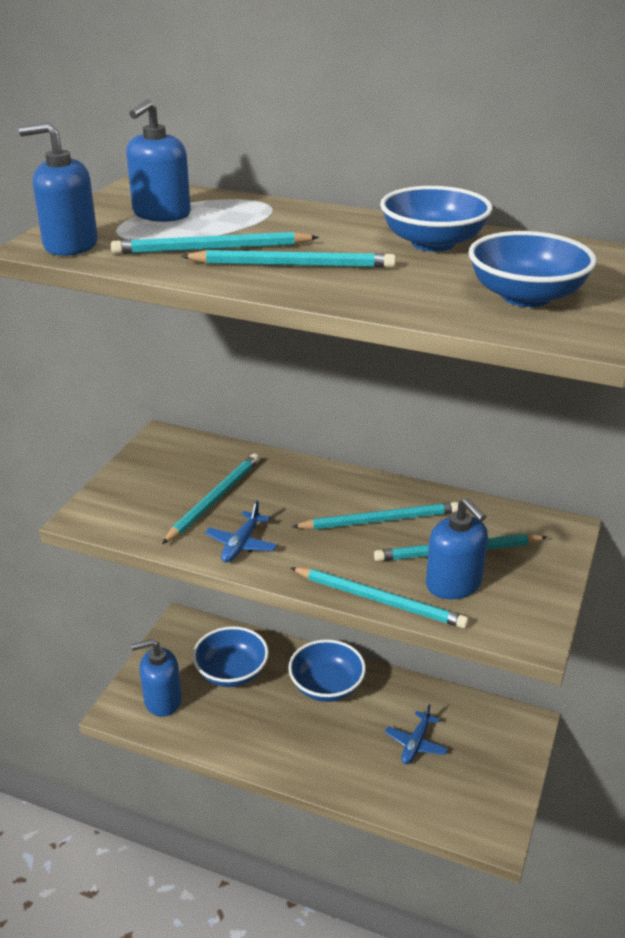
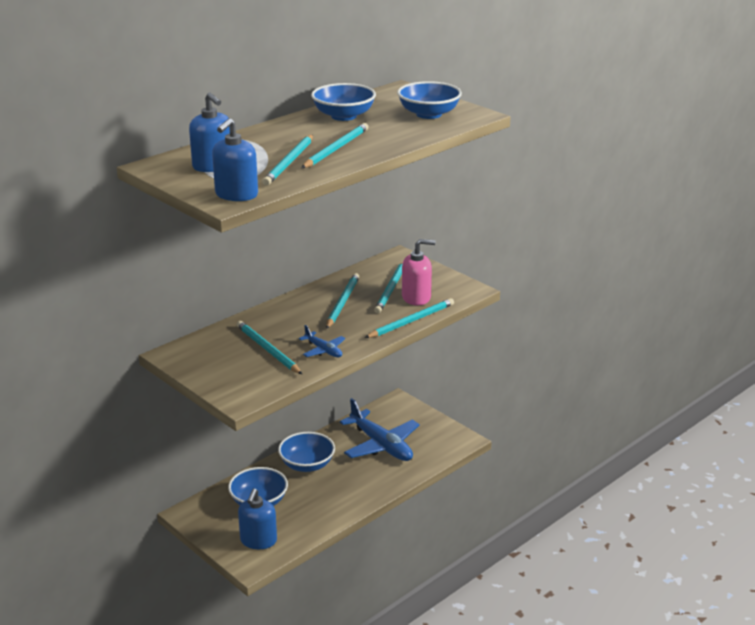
camera: 65 degrees left, 5 degrees down
blue plane [385,704,448,764] -> blue plane [340,398,420,461], size x2.03
blue soap dispenser [426,498,488,599] -> pink soap dispenser [402,239,436,305]

